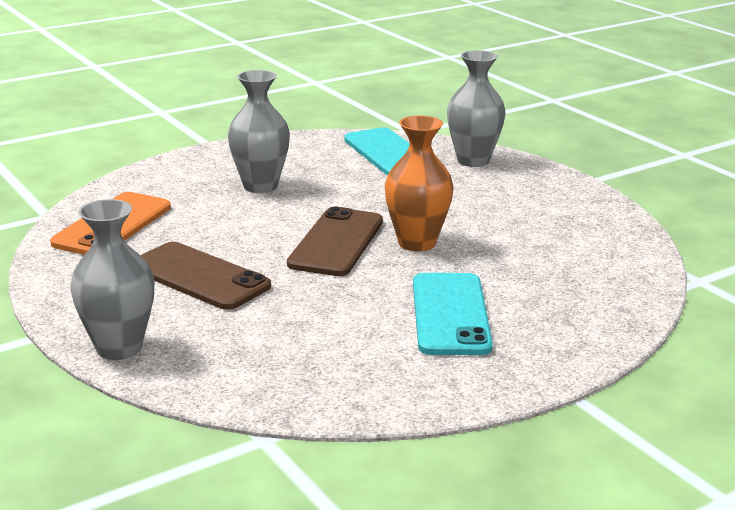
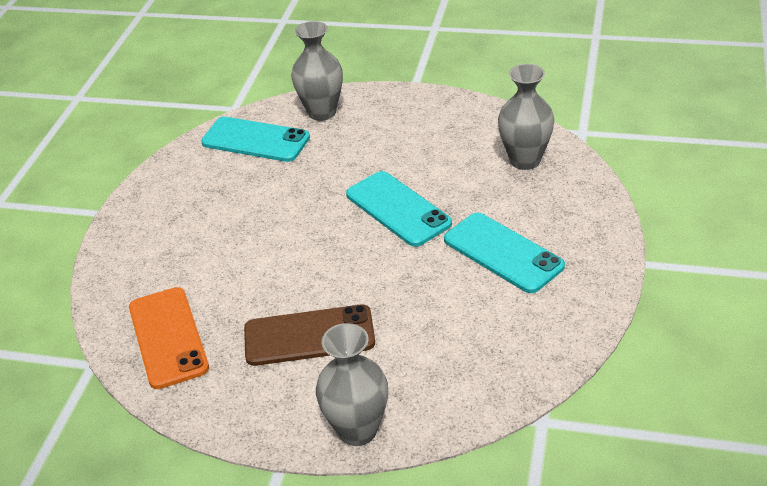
camera: 40 degrees left, 15 degrees up
grey vase [228,70,290,193] -> grey vase moved to [498,64,554,170]
brown phone [287,206,383,276] -> none
orange vase [385,116,454,251] -> turquoise phone [346,171,452,247]

